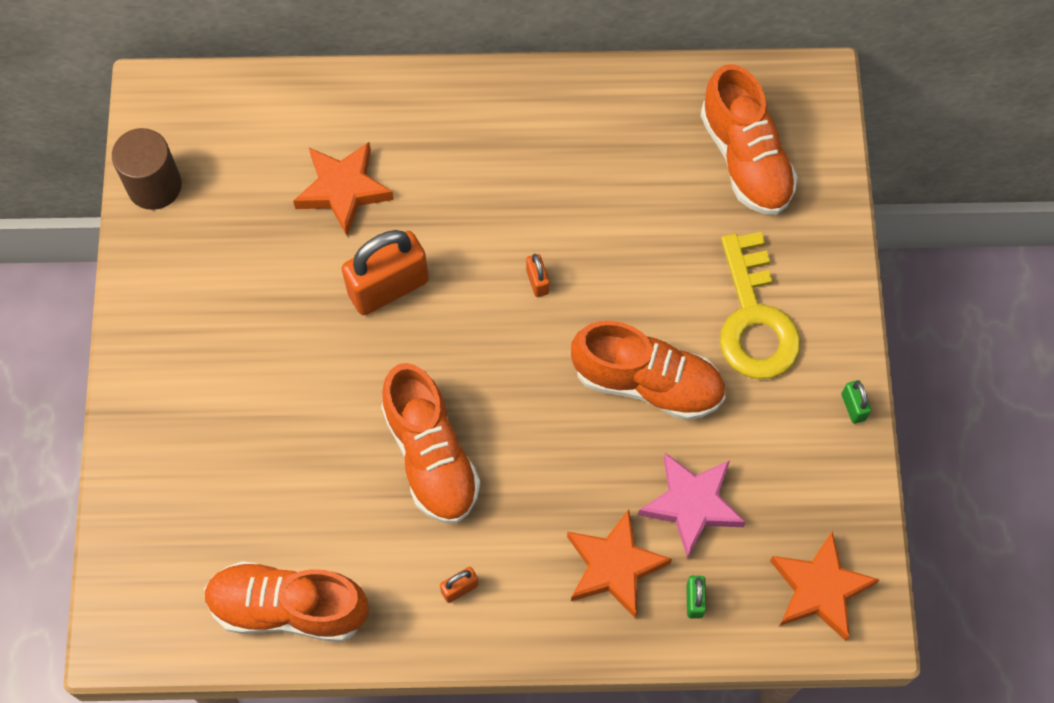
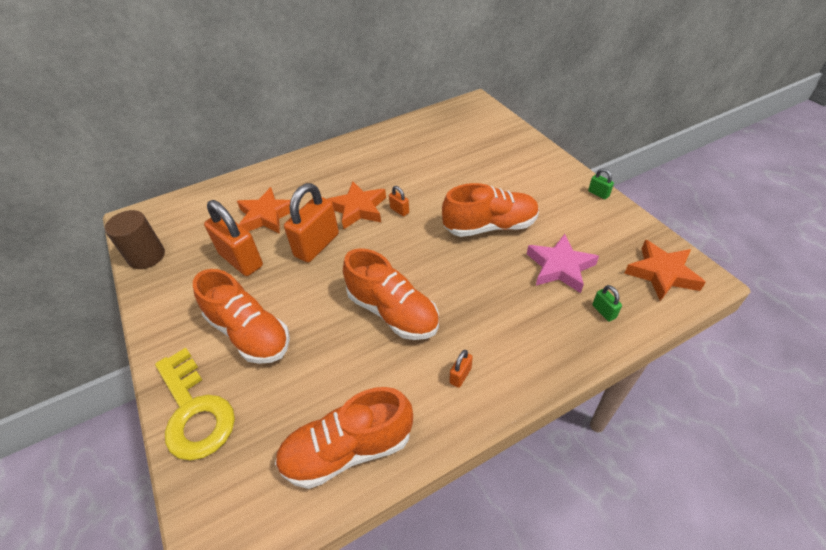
camera: 25 degrees left, 20 degrees down
orange star [567,509,672,619] -> orange star moved to [328,182,386,229]
orange shoe [700,64,798,215] -> orange shoe moved to [193,269,290,364]
yellow key [720,232,801,379] -> yellow key moved to [155,348,235,460]
none -> orange padlock [204,200,263,276]

